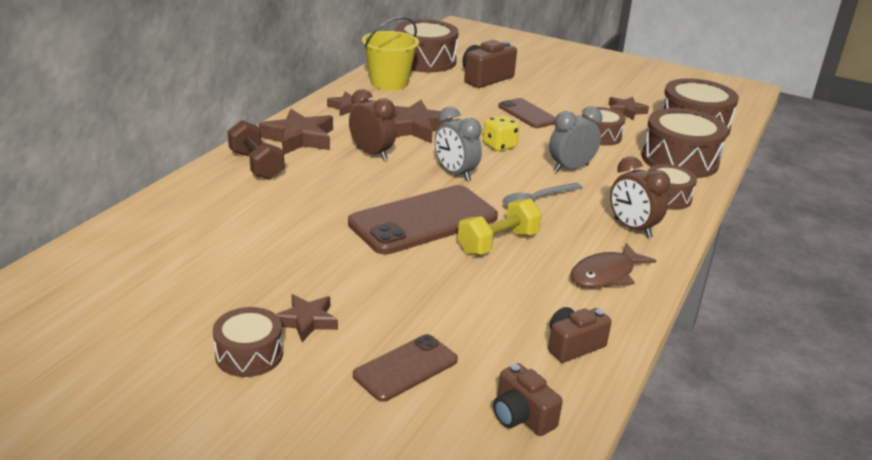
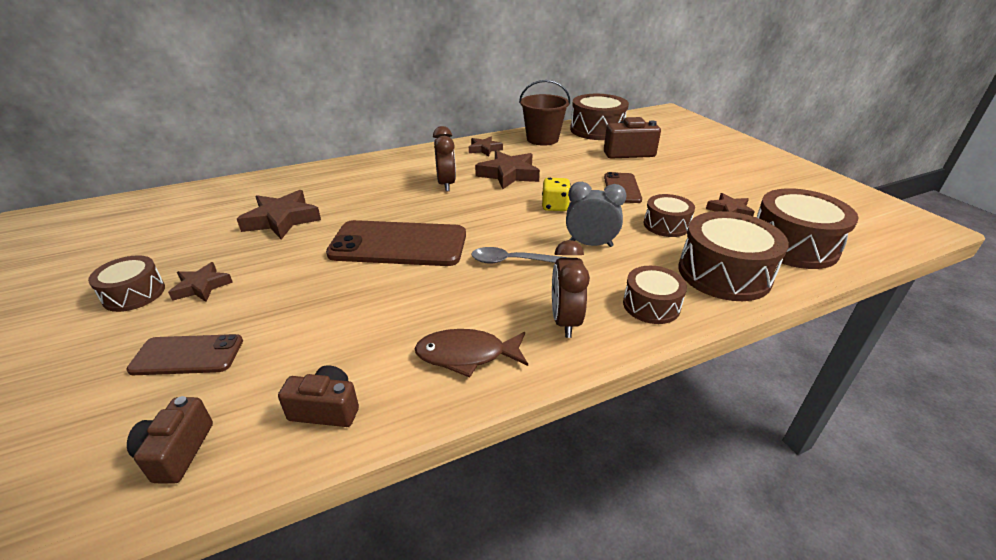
camera: 40 degrees right, 5 degrees up
brown dumbbell [228,120,285,180] -> none
brown star [259,109,333,154] -> brown star moved to [237,190,321,240]
yellow bucket [362,17,419,90] -> brown bucket [519,80,570,146]
grey clock [435,107,482,181] -> none
yellow dumbbell [458,199,542,255] -> none

